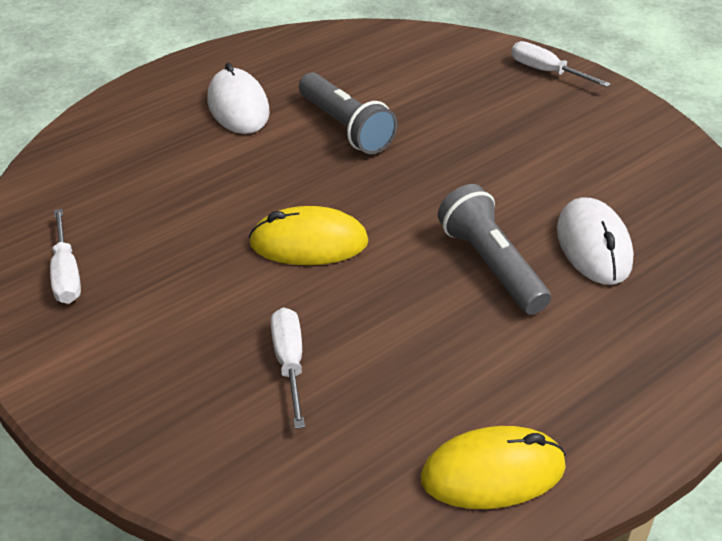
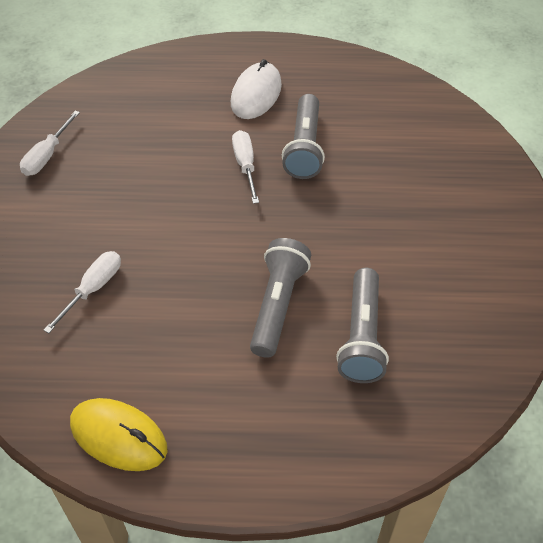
camera: 40 degrees right, 10 degrees up
yellow mouse [249,206,369,265] -> none
white screwdriver [511,41,611,87] -> white screwdriver moved to [232,130,259,204]
white mouse [557,197,633,285] -> grey flashlight [336,268,389,383]

